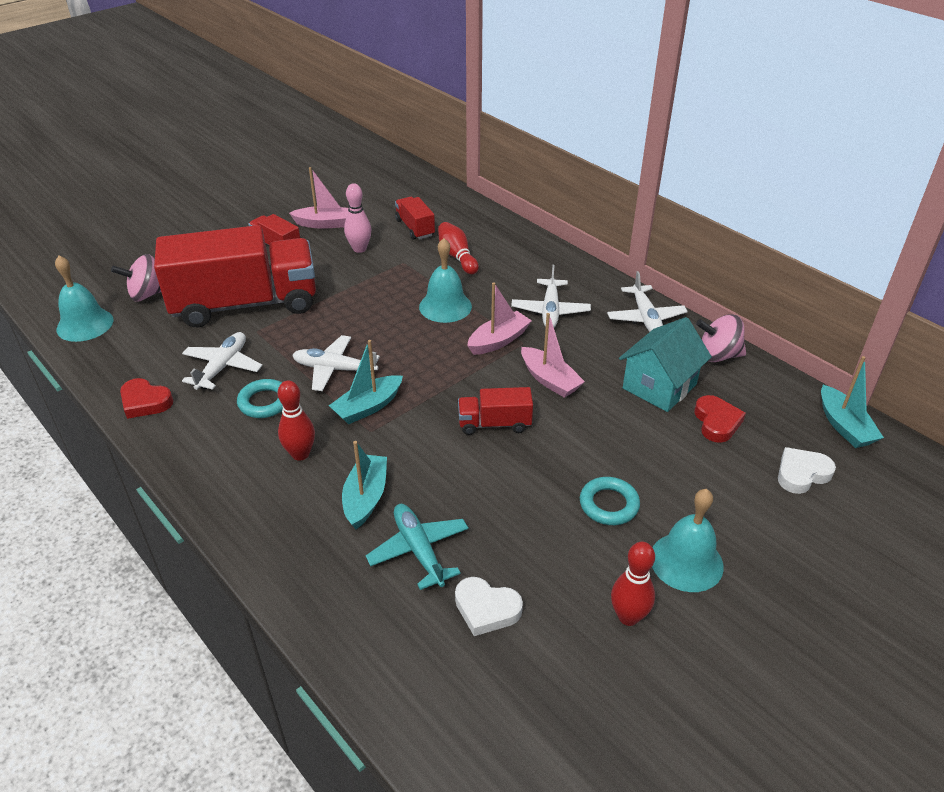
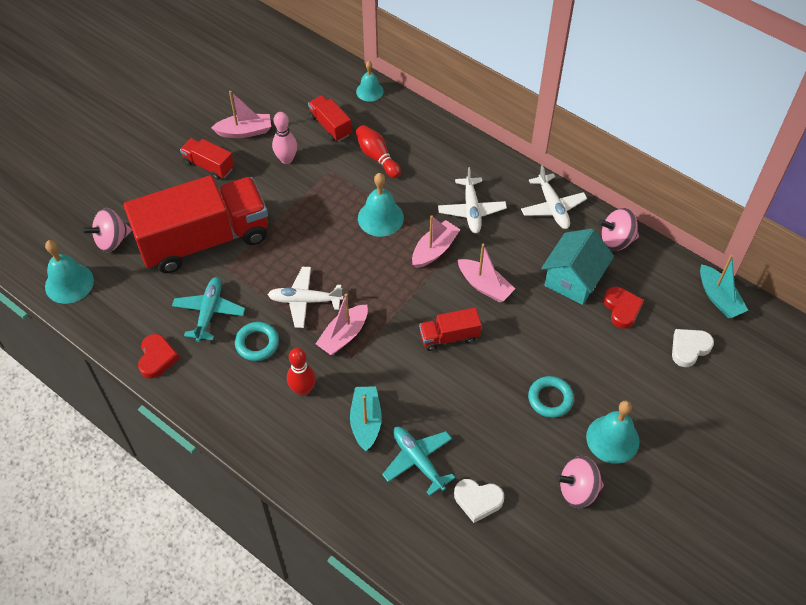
camera: 10 degrees left, 15 degrees up
red heart [120,378,173,419] -> red heart turned 105 degrees counterclockwise [138,334,179,379]
white plane [182,332,263,390] -> turquoise plane [172,277,245,342]
turquoise boat [329,340,403,424] -> pink boat [316,294,368,355]
red bowling pin [611,542,655,626] -> pink spinning top [556,456,604,508]
none -> turquoise bell [356,61,384,102]

